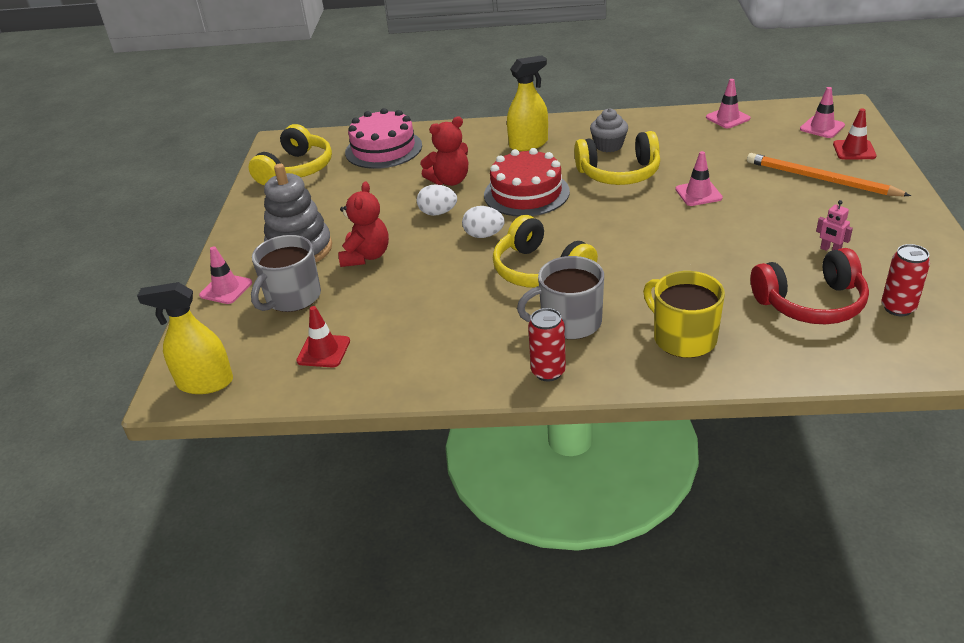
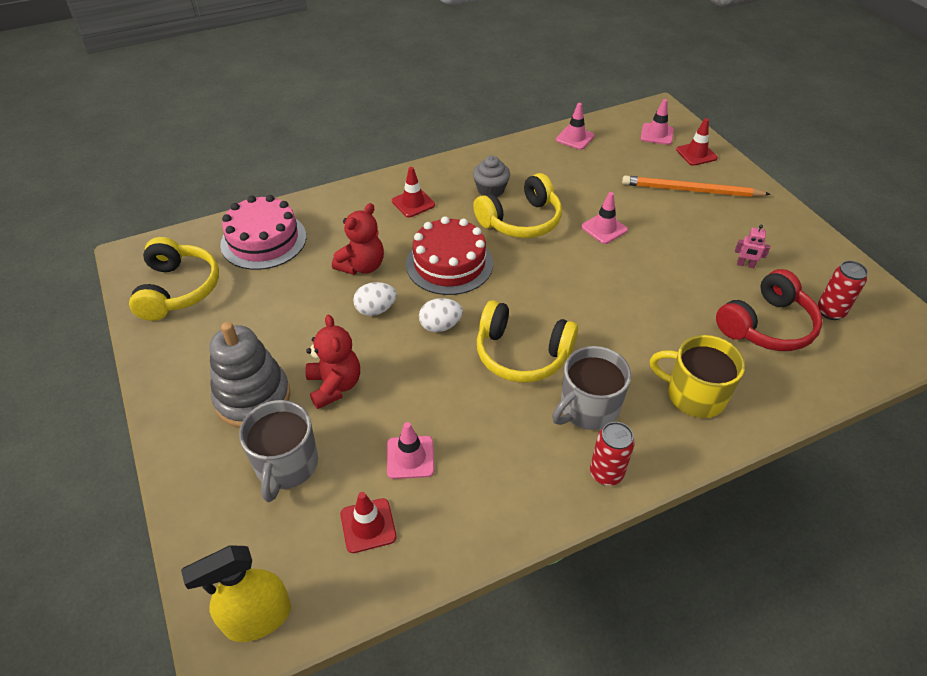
camera: 30 degrees left, 10 degrees up
pink traffic cone [199,246,252,304] -> pink traffic cone moved to [387,422,434,479]
yellow spray bottle [507,55,548,151] -> red traffic cone [392,167,435,217]

